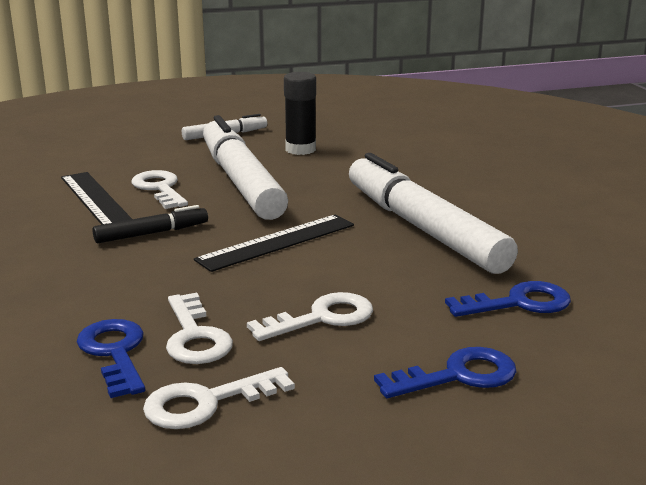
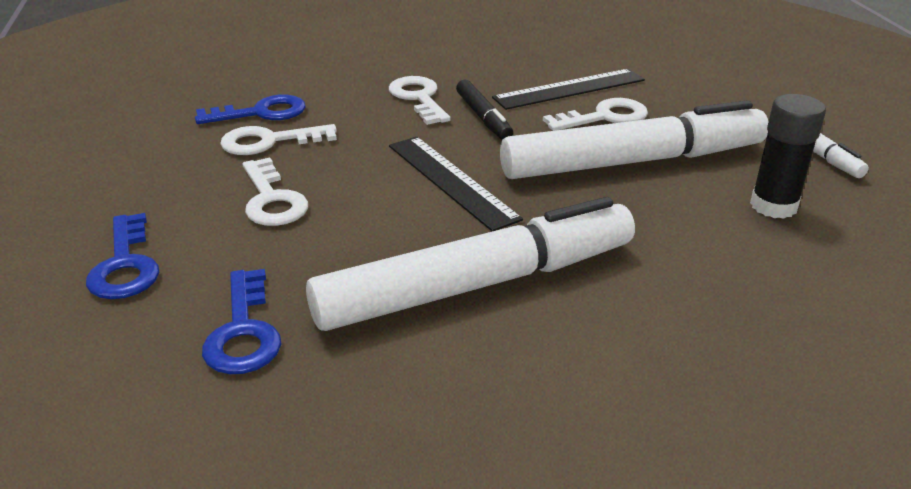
camera: 95 degrees right, 10 degrees up
white key [143,367,295,429] -> white key moved to [389,76,451,125]

